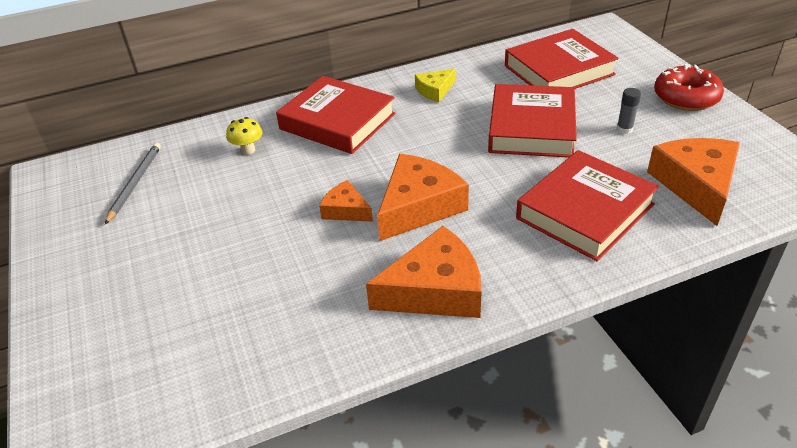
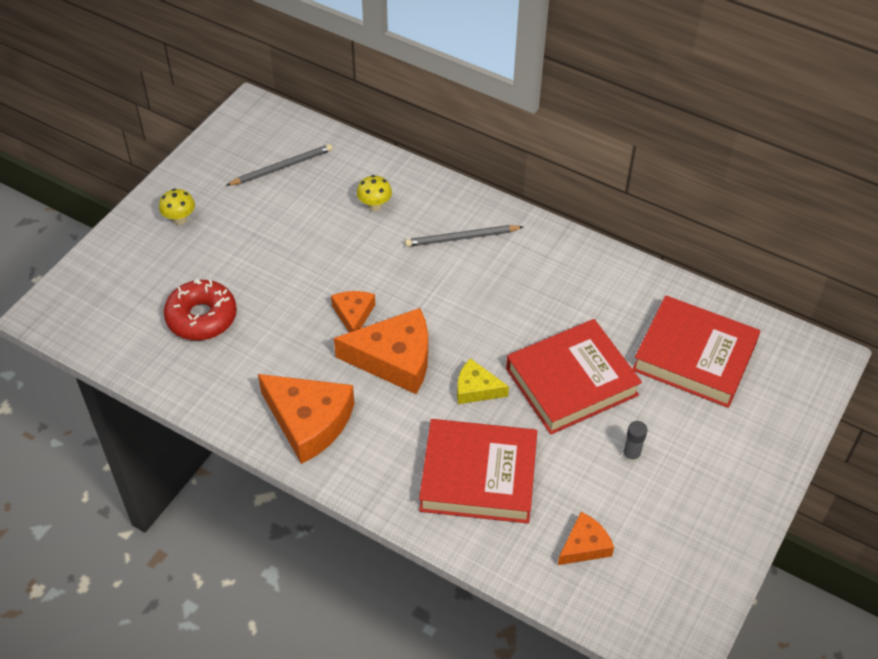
camera: 50 degrees right, 10 degrees up
red book [276,76,396,154] -> grey pencil [405,225,523,247]
yellow cheese [415,69,456,102] -> yellow cheese moved to [457,358,509,404]
orange cheese [647,138,740,226] -> orange cheese [558,512,614,565], size x0.54
red donut [654,64,724,111] -> red donut moved to [164,279,237,340]
none -> yellow mushroom [159,189,195,225]

